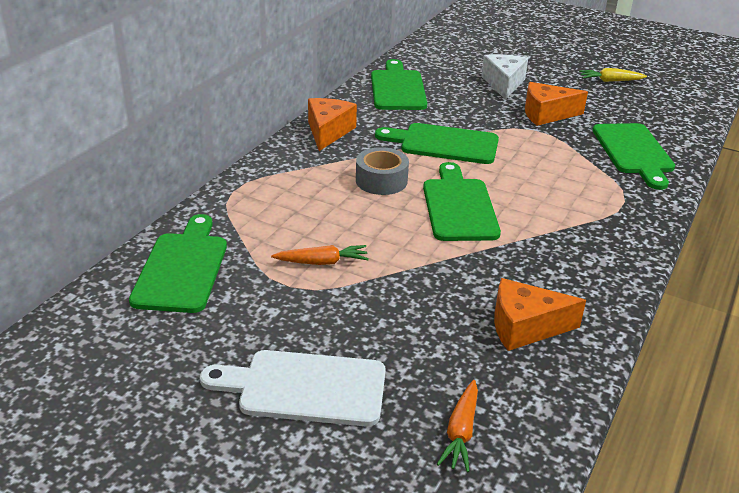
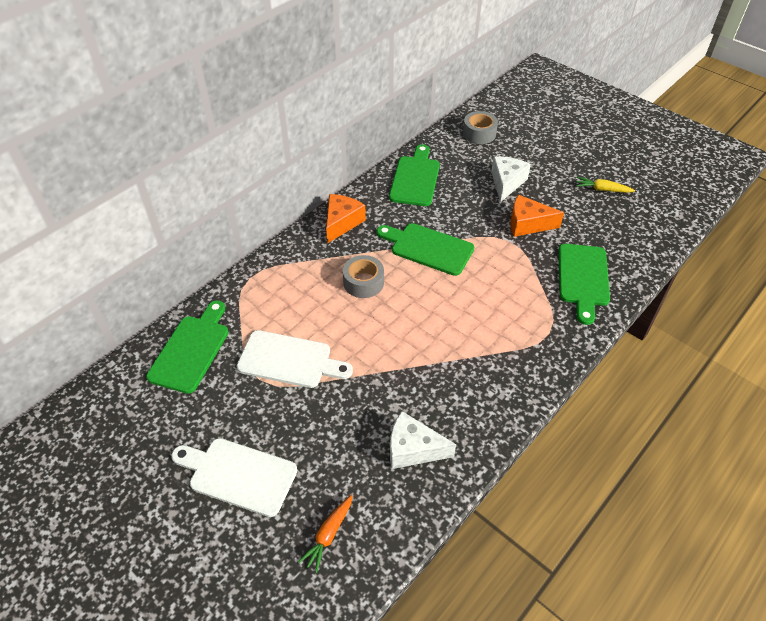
camera: 15 degrees right, 15 degrees up
orange carrot [271,245,369,265] -> white cutting board [237,330,353,388]
green cutting board [423,162,501,241] -> none
orange cheese [494,278,586,351] -> white cheese [390,411,456,469]
none -> grey tape [463,111,498,144]

